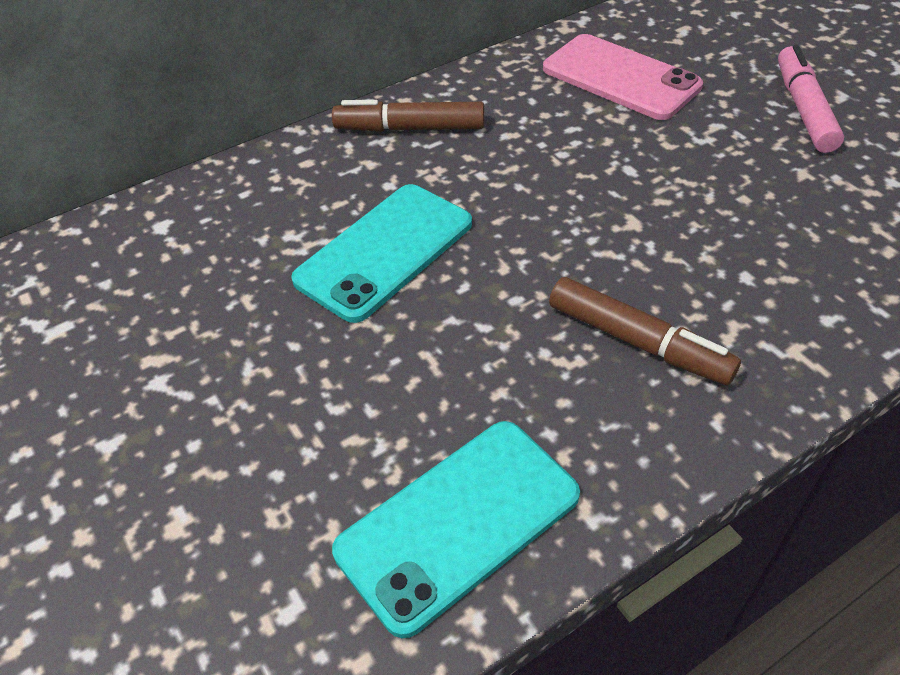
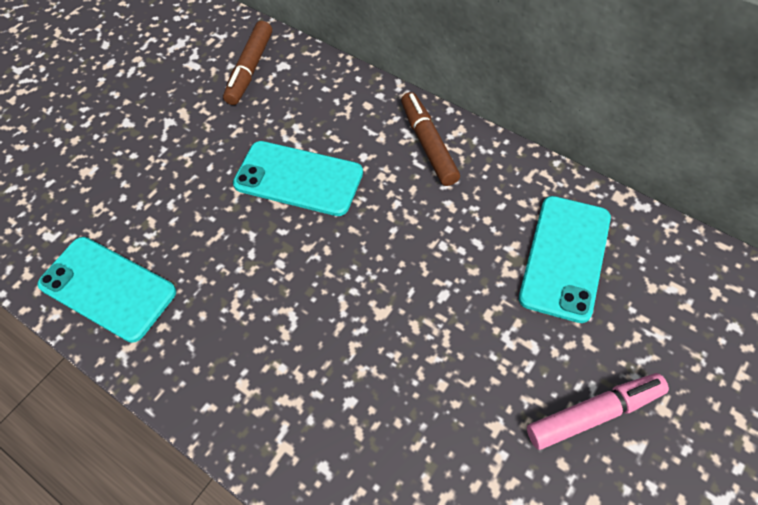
camera: 70 degrees right, 10 degrees up
pink phone [543,34,703,120] -> turquoise phone [519,196,611,323]
brown marker [549,277,741,385] -> brown marker moved to [223,21,272,105]

